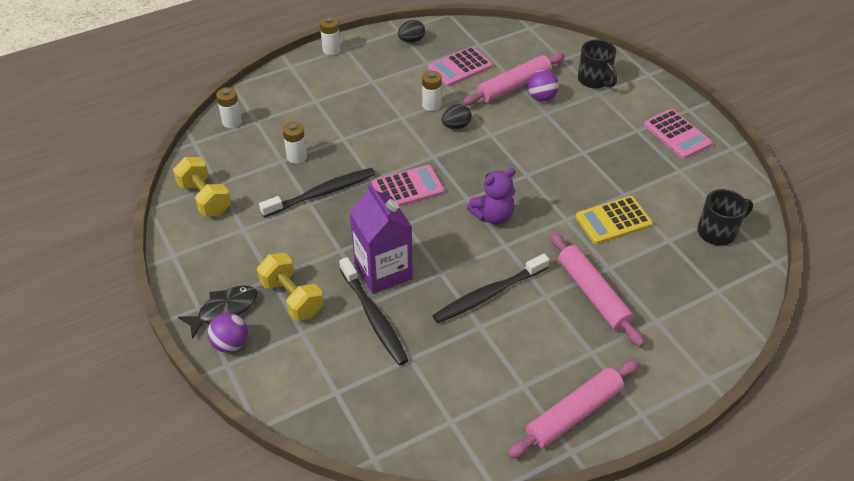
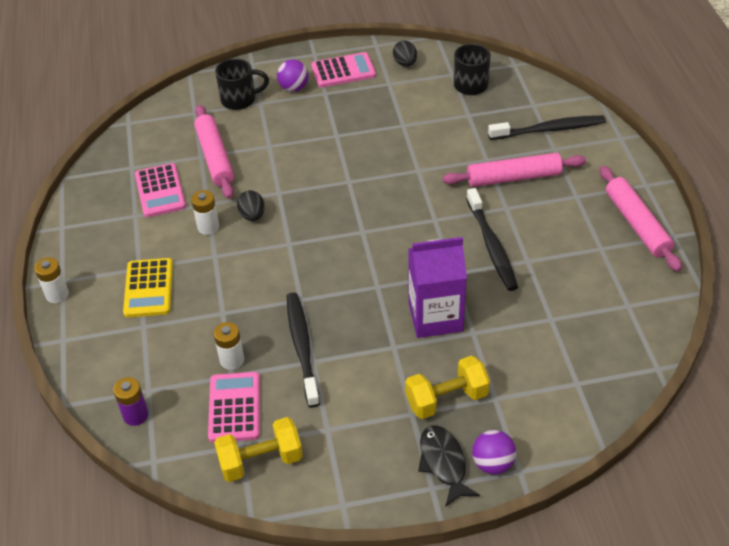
camera: 70 degrees left, 0 degrees up
white battery [216,87,242,128] -> purple battery [113,377,149,426]
black toothbrush [339,257,409,366] -> black toothbrush moved to [488,115,606,140]
pink calculator [372,165,444,207] -> pink calculator moved to [208,372,260,443]
black egg [398,20,425,43] -> black egg moved to [393,41,417,67]
purple teddy bear [467,168,516,225] -> none
purple ball [528,70,559,101] -> purple ball moved to [277,59,309,92]
yellow calculator [576,196,653,244] -> yellow calculator moved to [123,258,173,318]

